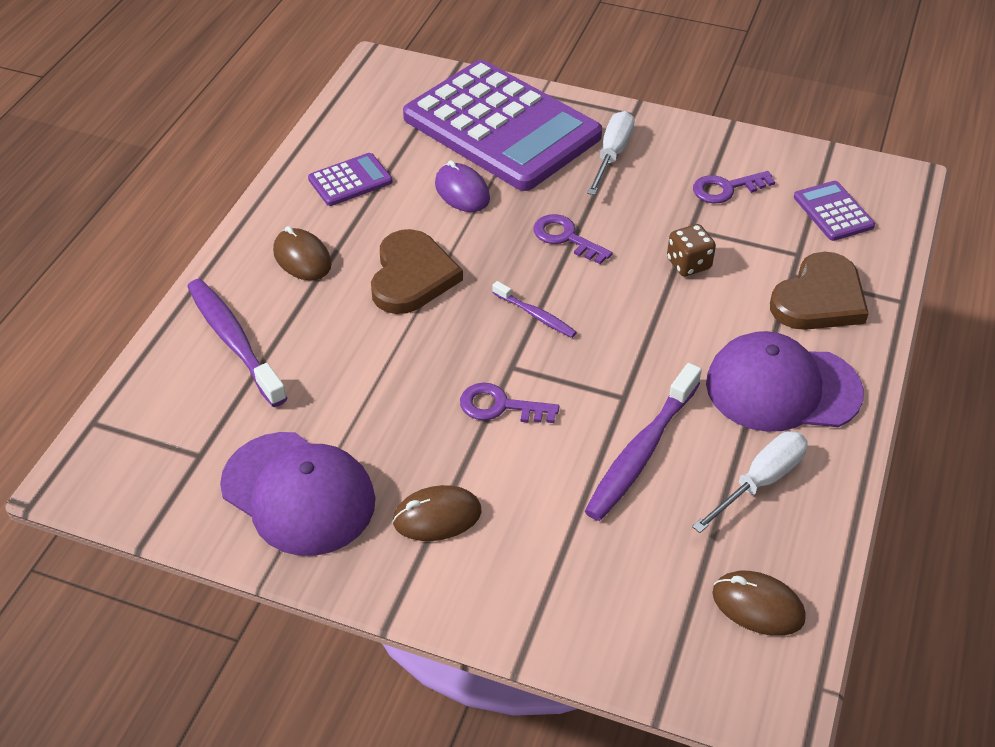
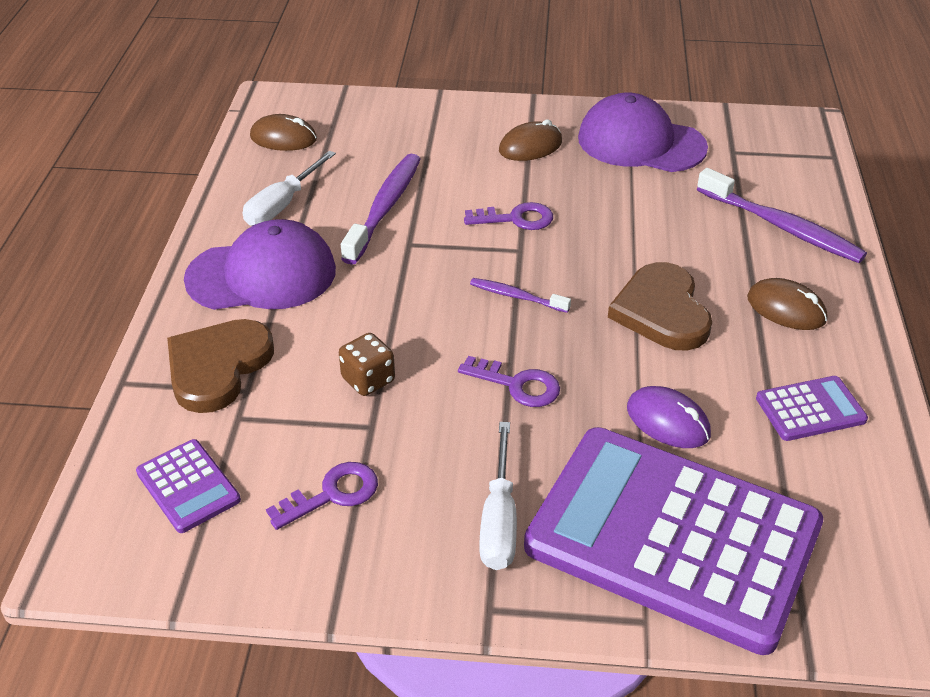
camera: 165 degrees right, 5 degrees down
purple calculator [308,153,393,206] -> purple calculator turned 150 degrees counterclockwise [756,376,868,441]

